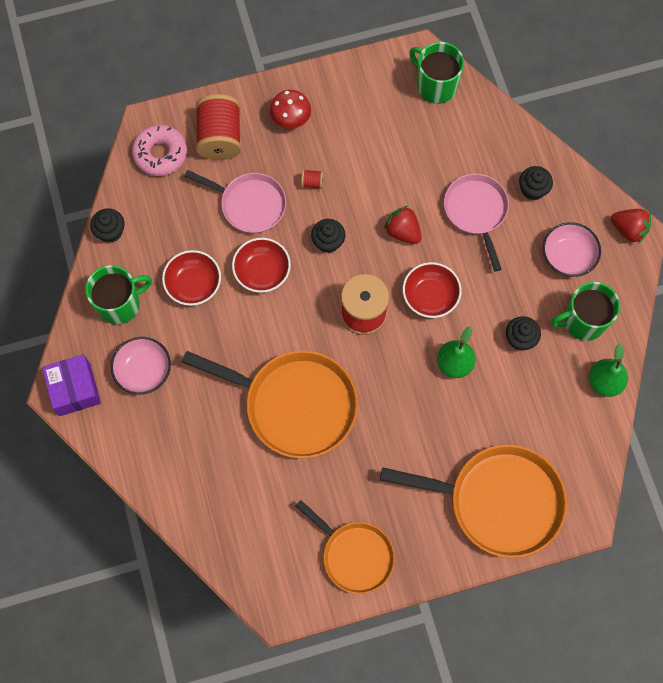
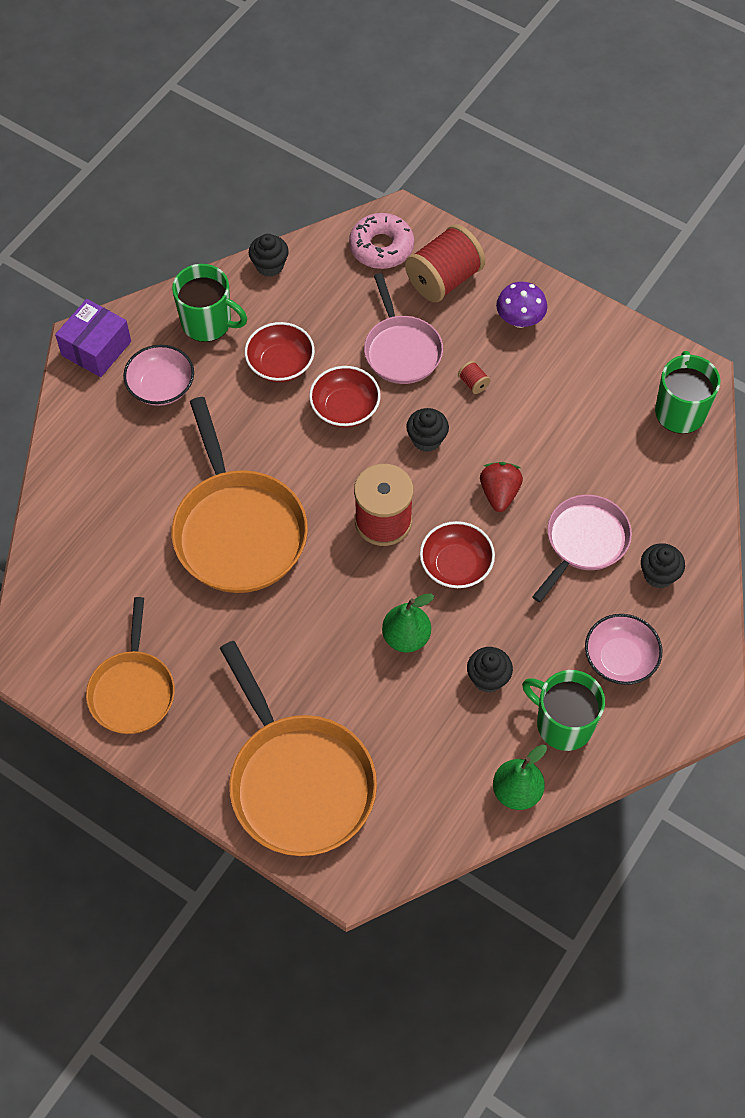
camera: 50 degrees right, 10 degrees down
red mushroom [270,90,311,129] -> purple mushroom [496,282,547,328]
red strawberry [611,209,651,244] -> none

